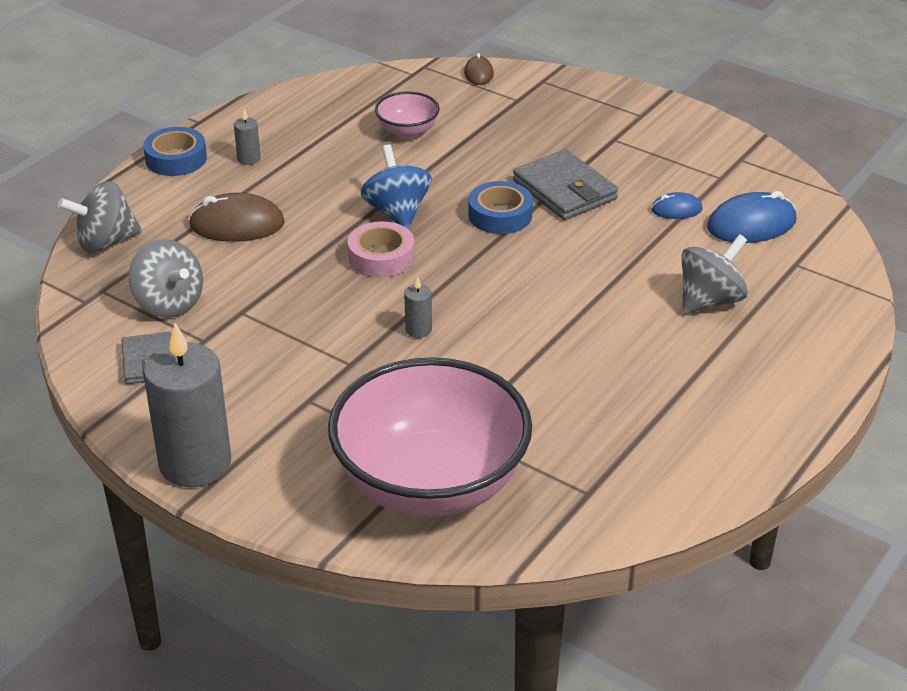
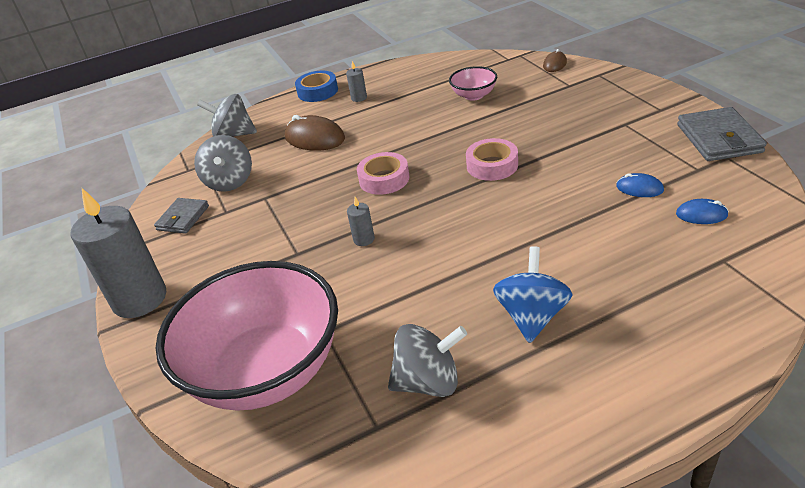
camera: 35 degrees right, 0 degrees up
blue spinning top [361,145,432,229] -> blue spinning top moved to [493,246,573,343]
blue tape [469,181,533,234] -> pink tape [466,138,518,181]
grey wallet [513,149,618,220] -> grey wallet moved to [677,107,767,161]
grey spinning top [681,234,748,314] -> grey spinning top moved to [388,324,467,397]
blue mouse [707,191,796,243] -> blue mouse [676,199,729,224], size x0.55

